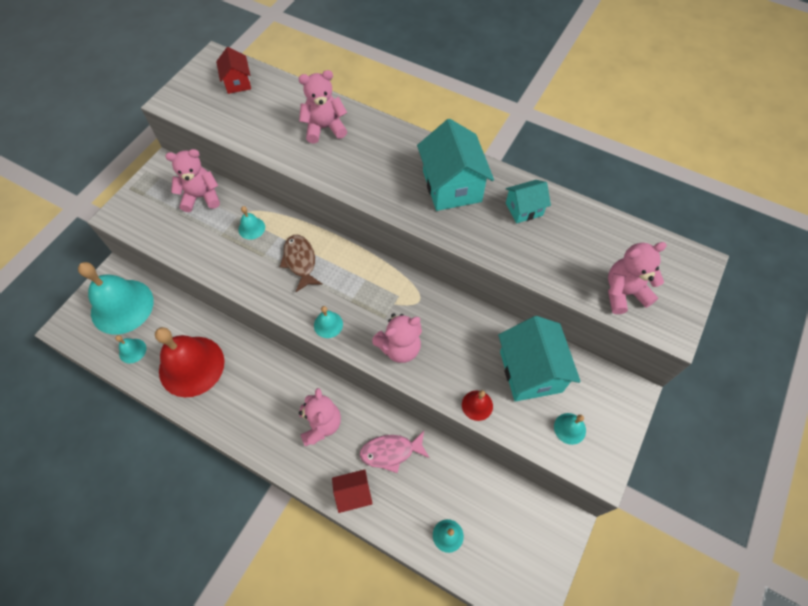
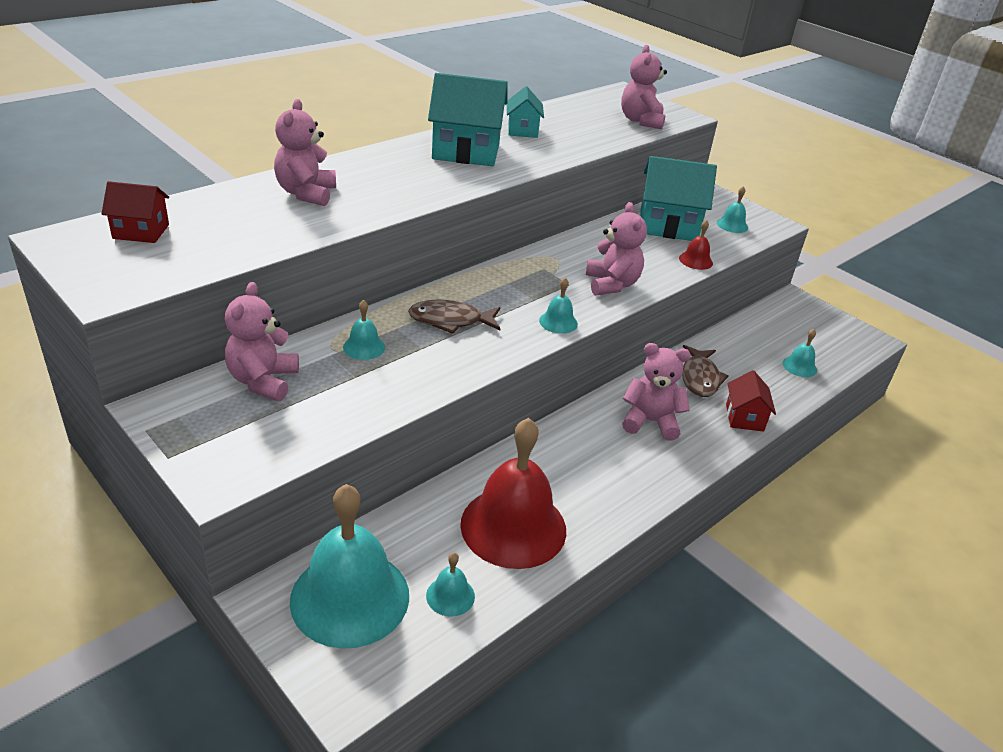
camera: 75 degrees left, 25 degrees down
pink fish [360,431,430,473] -> brown fish [682,345,728,397]

